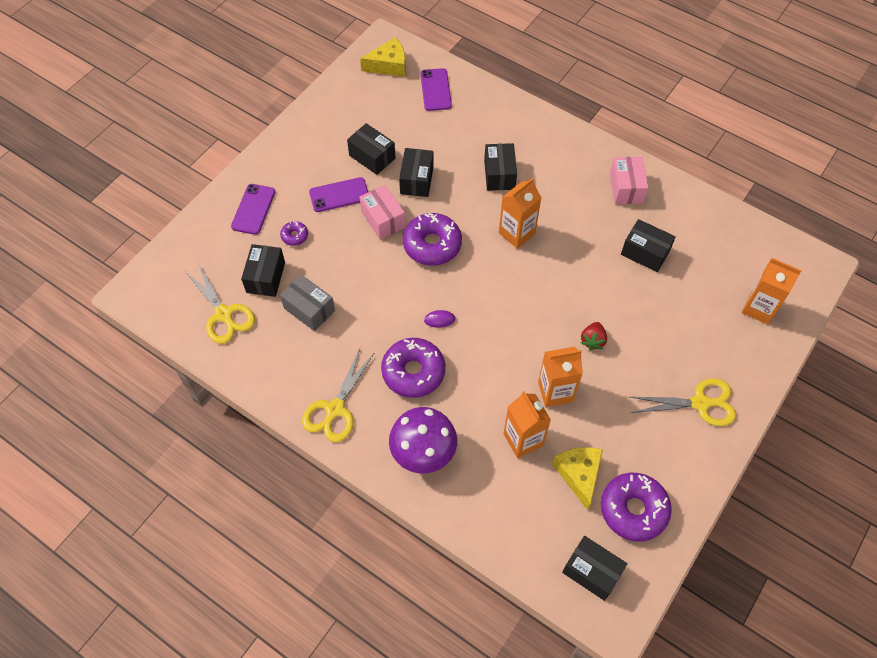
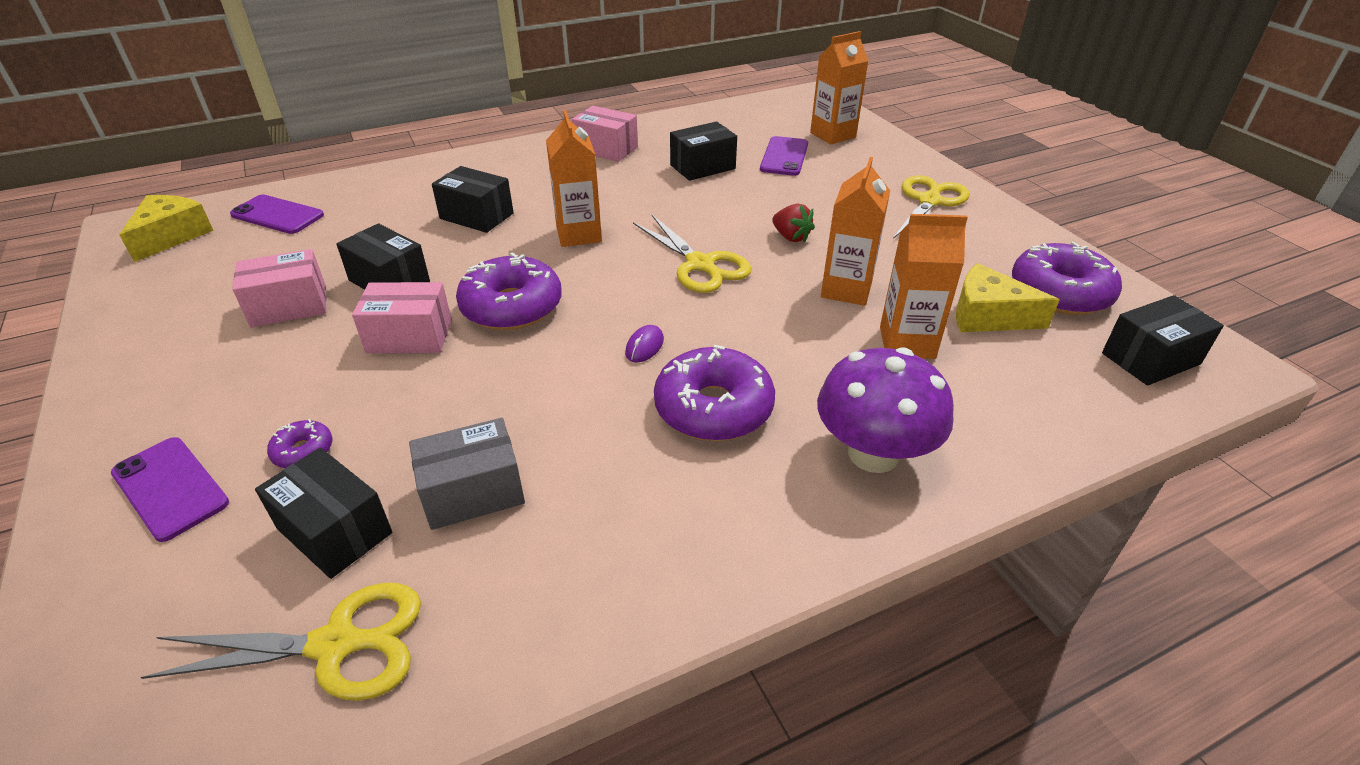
camera: 60 degrees left, 20 degrees down
yellow scissors [302,349,374,442] -> yellow scissors moved to [633,215,751,293]
purple phone [309,177,368,212] -> purple phone moved to [760,136,808,176]
black box [347,123,396,175] -> pink box [232,249,326,327]

